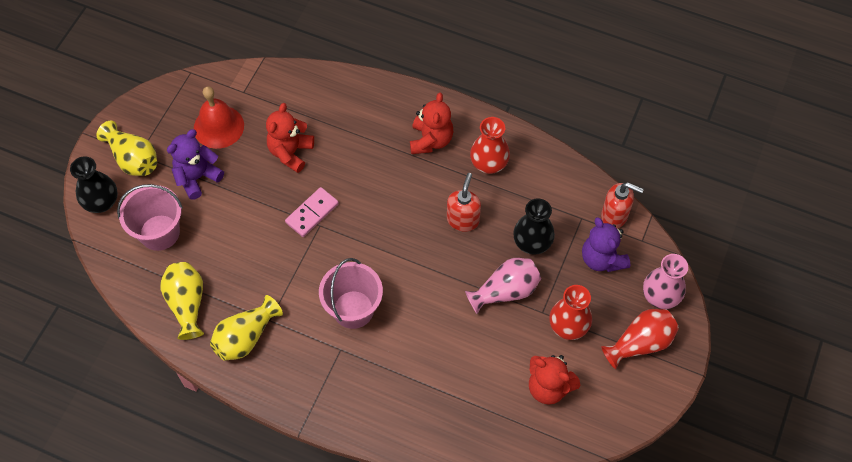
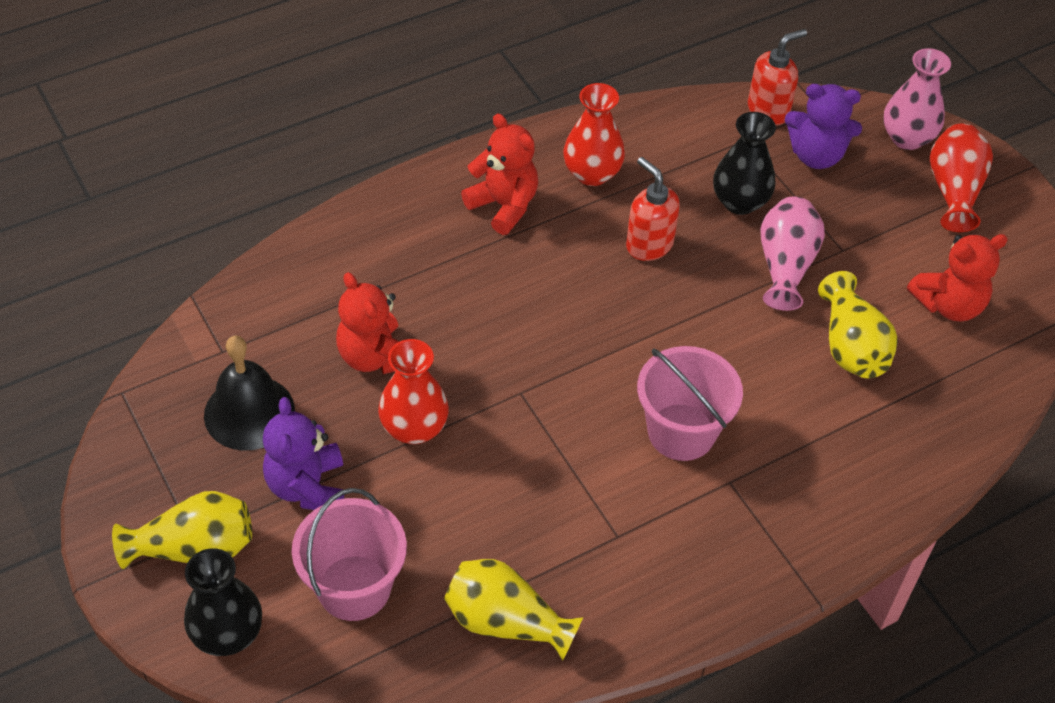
camera: 55 degrees left, 10 degrees down
red bell [194,86,244,149] -> black bell [204,335,295,451]
yellow vase [210,295,283,361] -> yellow vase moved to [818,271,898,378]
pink domino [285,187,339,237] -> none
red vase [549,285,592,340] -> red vase moved to [378,339,449,444]

